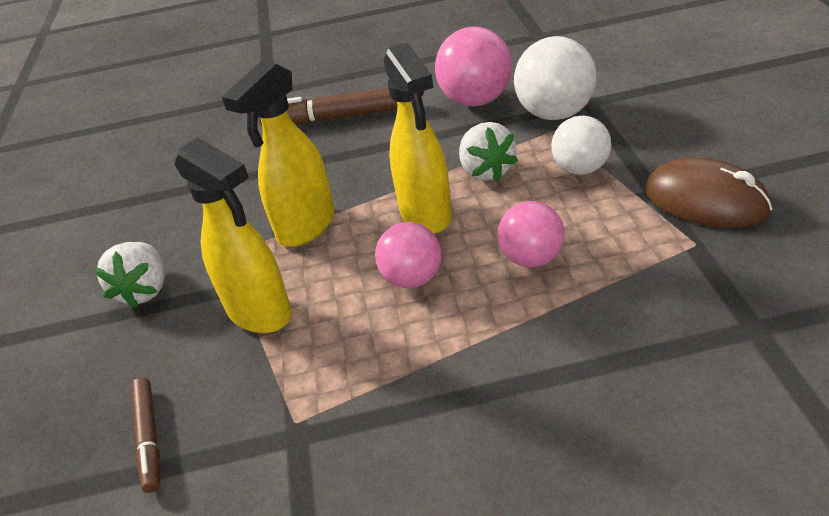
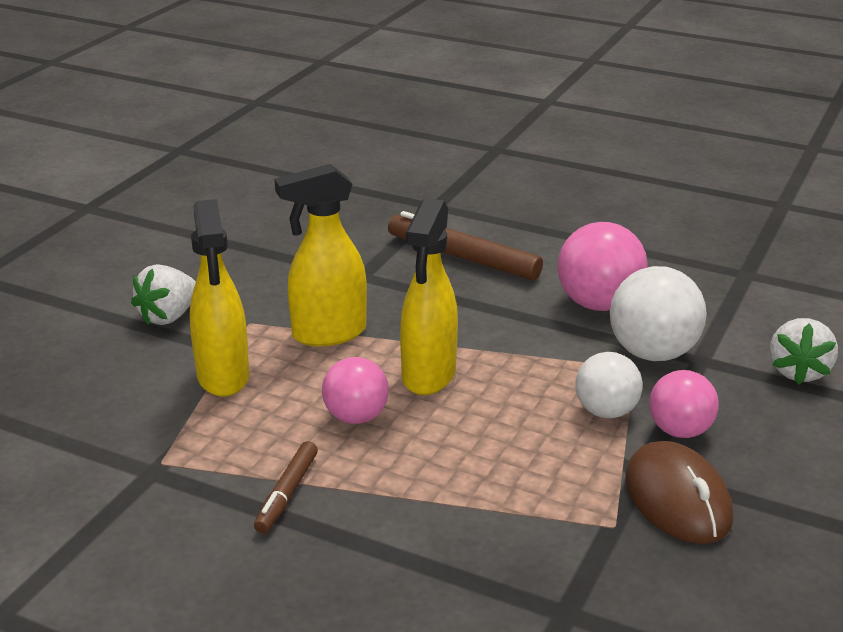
camera: 30 degrees right, 10 degrees down
brown marker [131,377,160,493] -> brown marker moved to [254,441,318,533]
white strawberry [459,122,518,182] -> white strawberry moved to [770,318,838,385]
pink ball [498,201,565,267] -> pink ball moved to [649,370,719,438]

